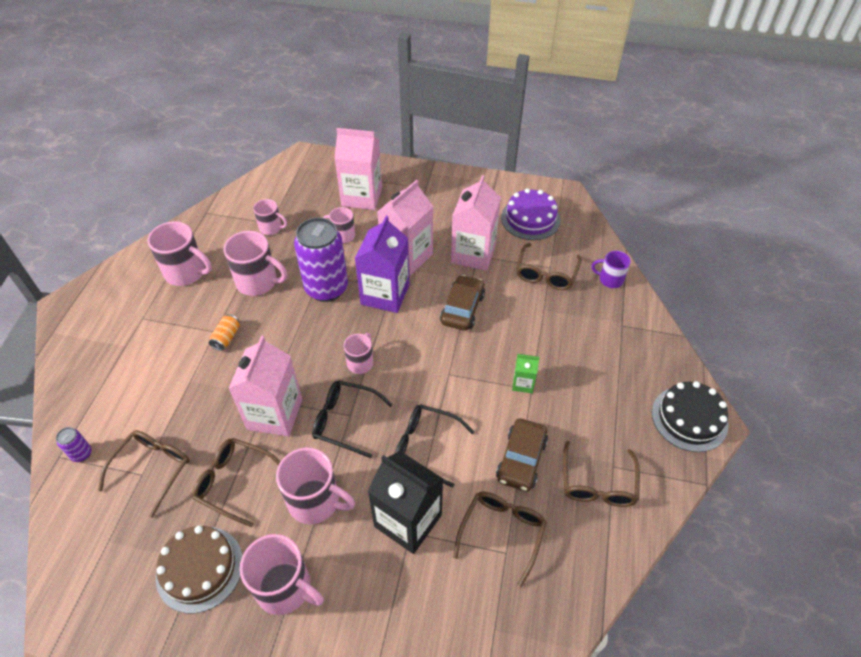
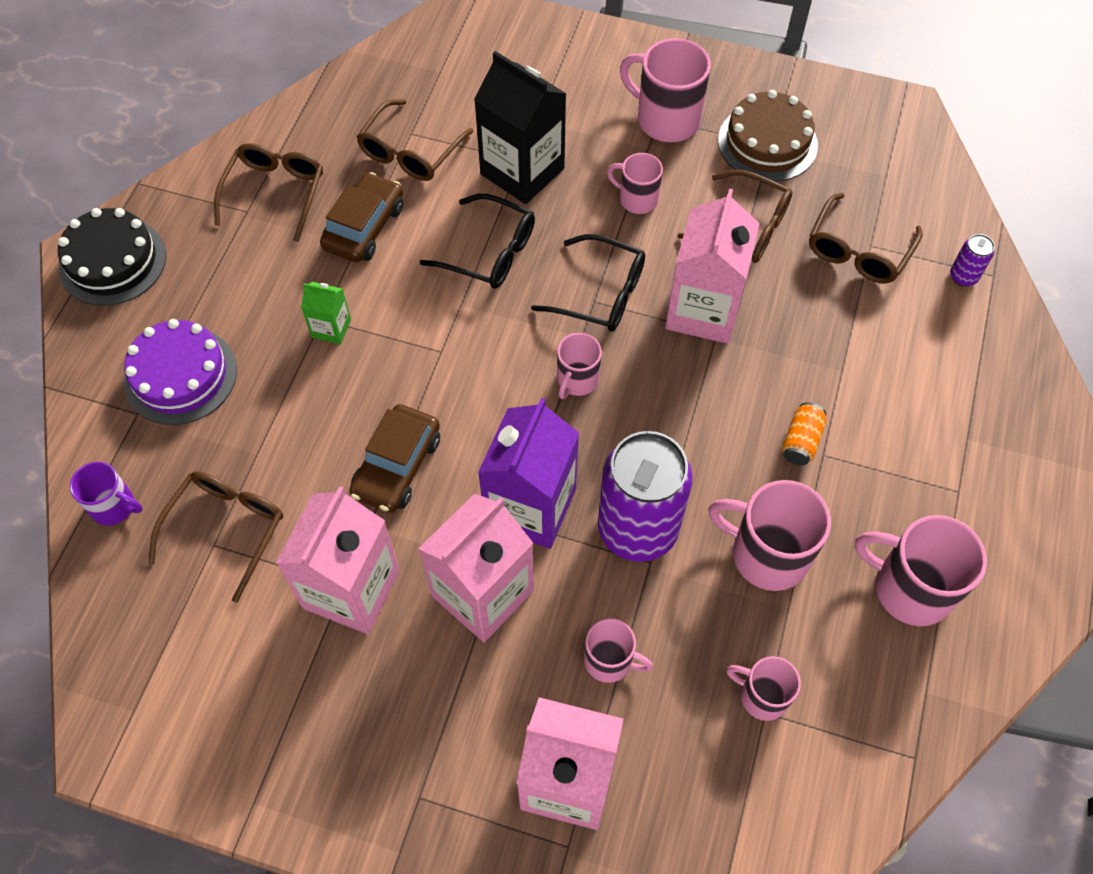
camera: 175 degrees left, 10 degrees up
pink mug [276,448,355,524] -> pink mug [607,153,663,214], size x0.59
purple cake [501,188,561,240] -> purple cake moved to [124,319,237,425]

